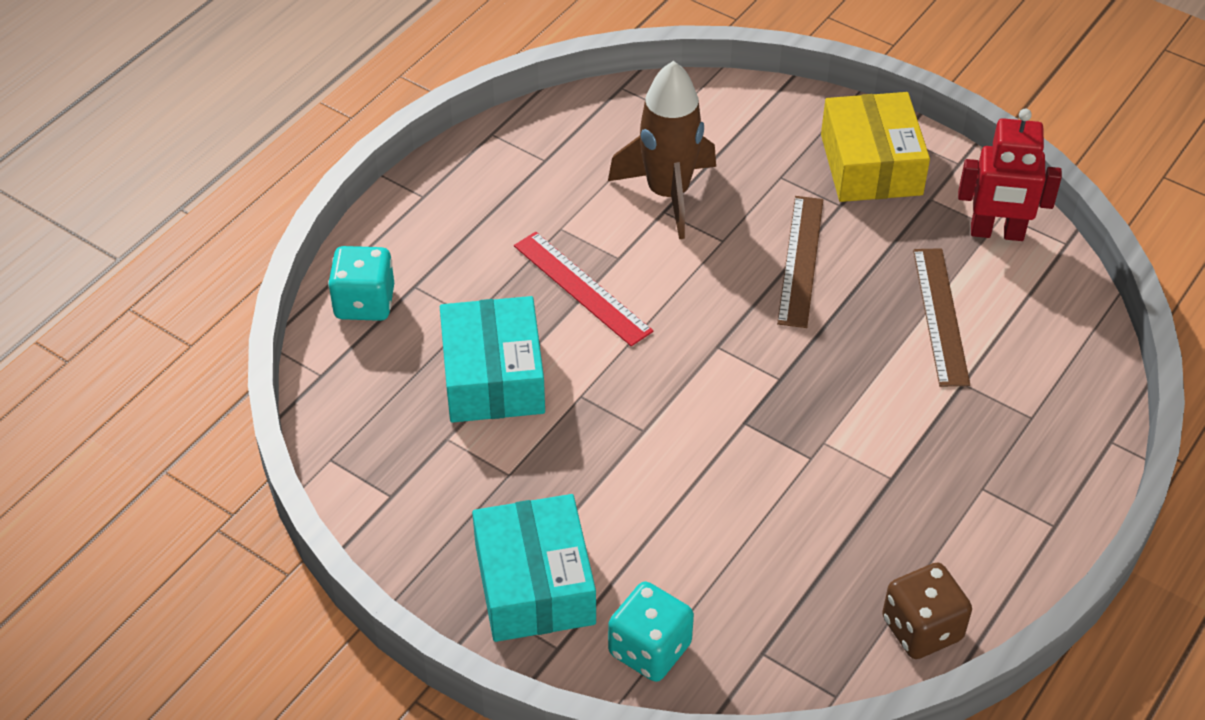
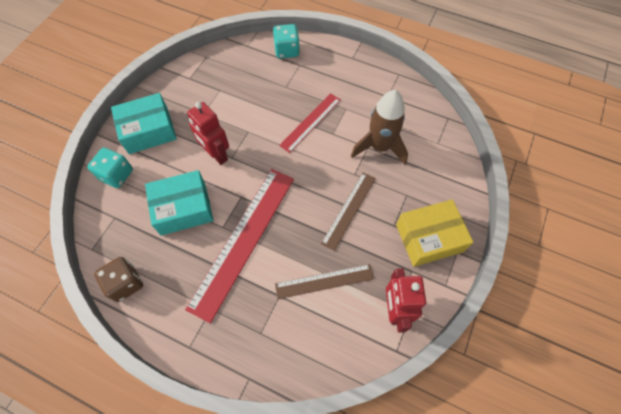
camera: 80 degrees right, 15 degrees up
turquoise box [440,296,545,423] -> turquoise box moved to [145,170,214,236]
brown ruler [777,196,823,328] -> brown ruler turned 60 degrees counterclockwise [321,172,376,251]
none -> red ruler [185,169,294,323]
none -> red robot [187,102,229,165]

